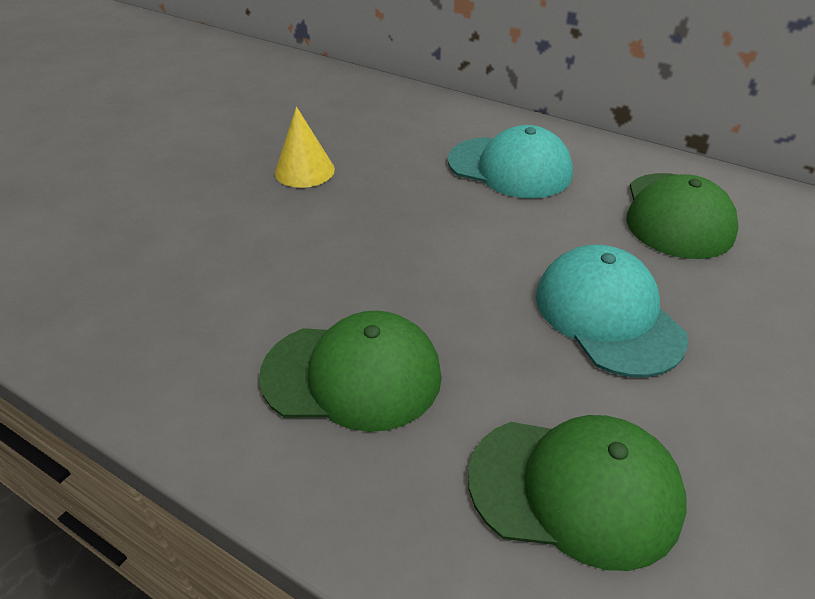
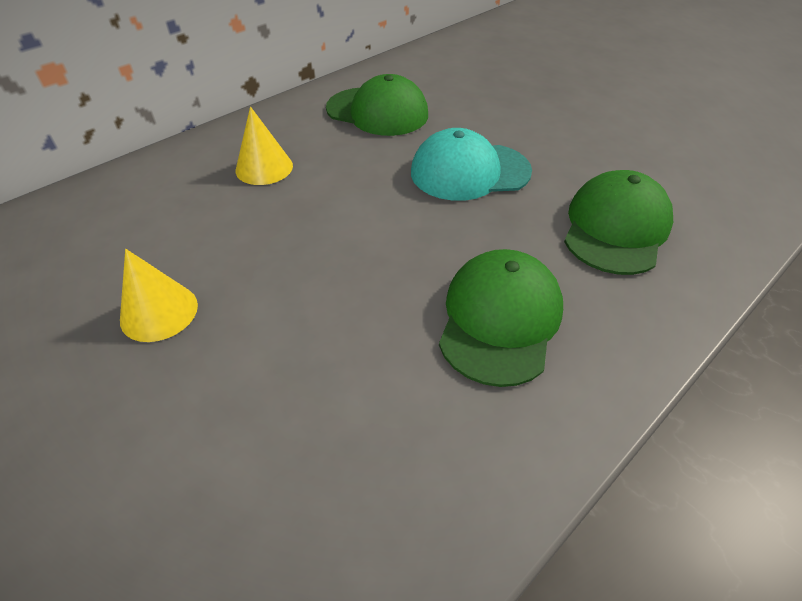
camera: 75 degrees left, 5 degrees up
turquoise cap [448,125,573,198] -> yellow cone [236,107,293,185]

